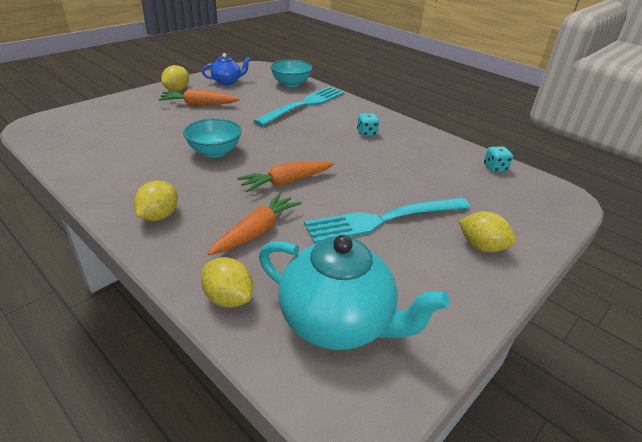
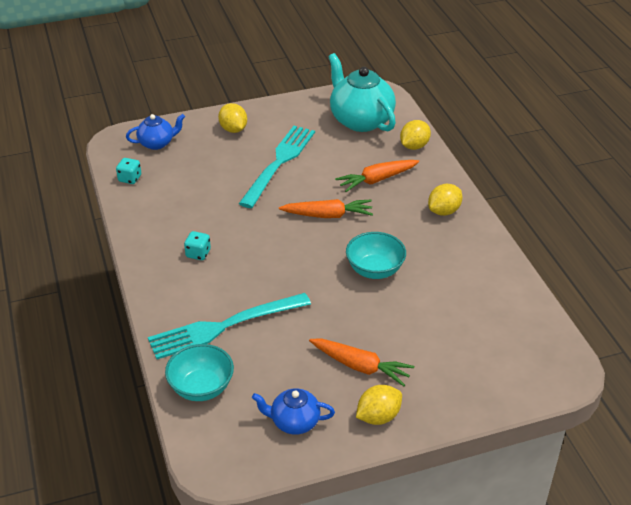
camera: 150 degrees left, 5 degrees up
yellow lemon [201,257,253,308] -> yellow lemon turned 60 degrees clockwise [400,120,431,150]
turquoise fork [304,197,471,244] -> turquoise fork turned 75 degrees counterclockwise [239,126,315,208]
none -> blue teapot [126,114,185,150]

